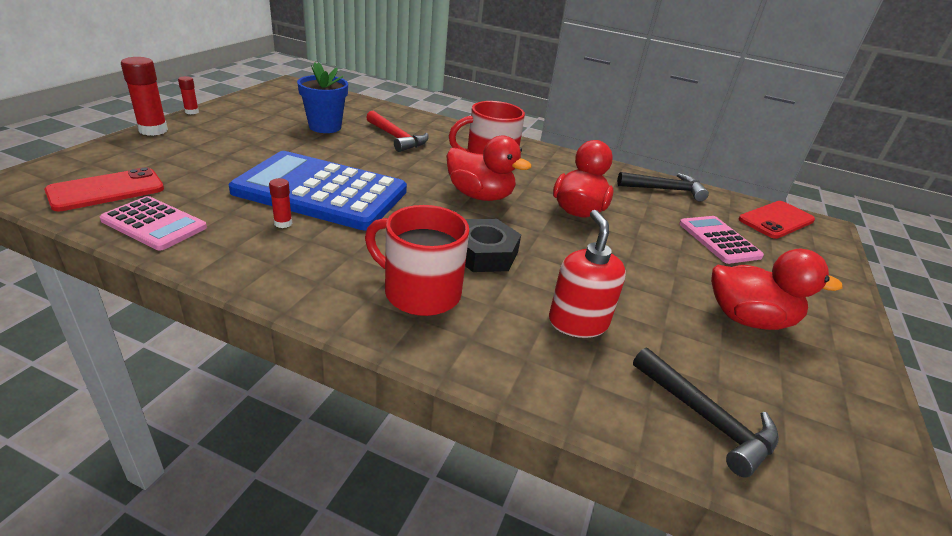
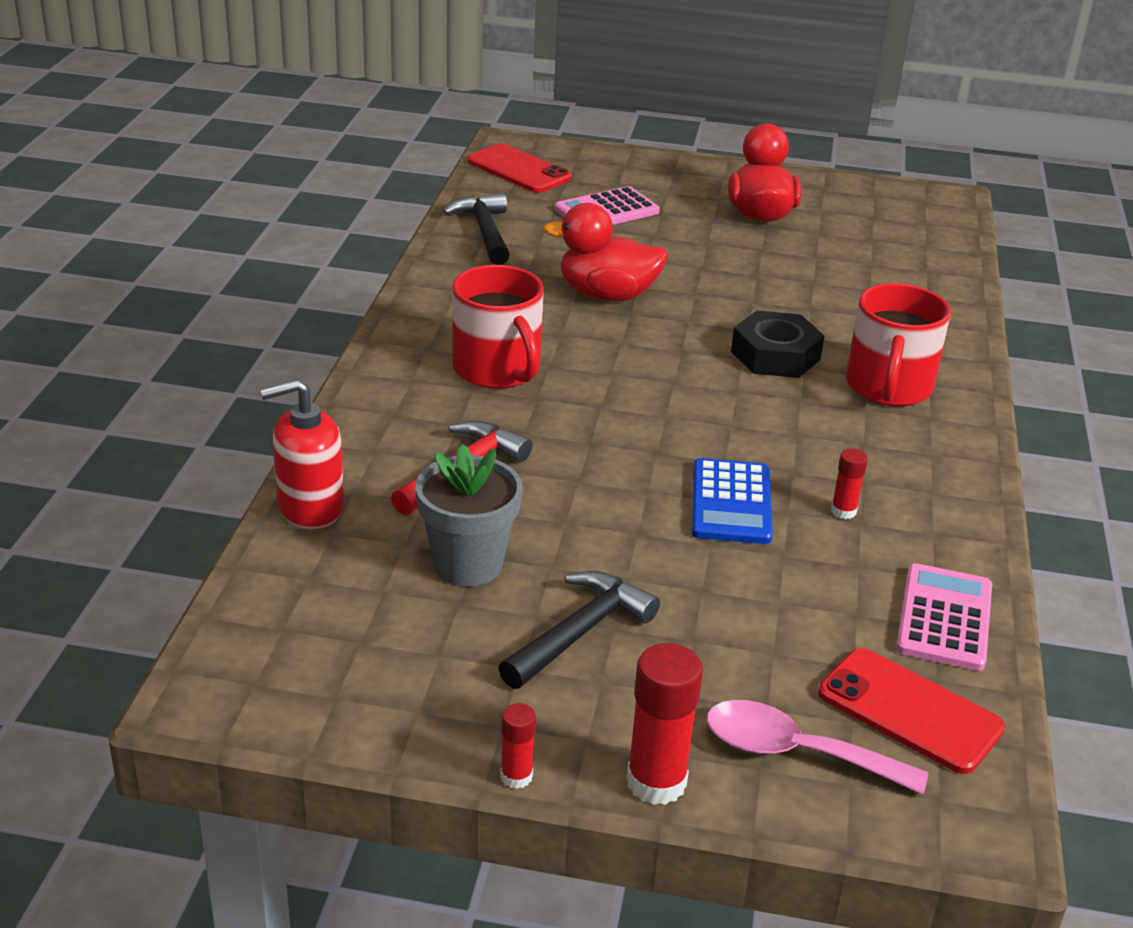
camera: 100 degrees left, 0 degrees up
blue calculator [229,151,407,230] -> blue calculator [692,458,773,544], size x0.51
blue flower pot [297,62,348,133] -> grey flower pot [416,444,523,586]
red duck [446,136,532,201] -> none
red soap dispenser [549,210,626,338] -> red soap dispenser moved to [260,379,344,529]
black hammer [633,348,779,477] -> black hammer moved to [499,571,660,689]
none -> pink spoon [706,700,928,794]

